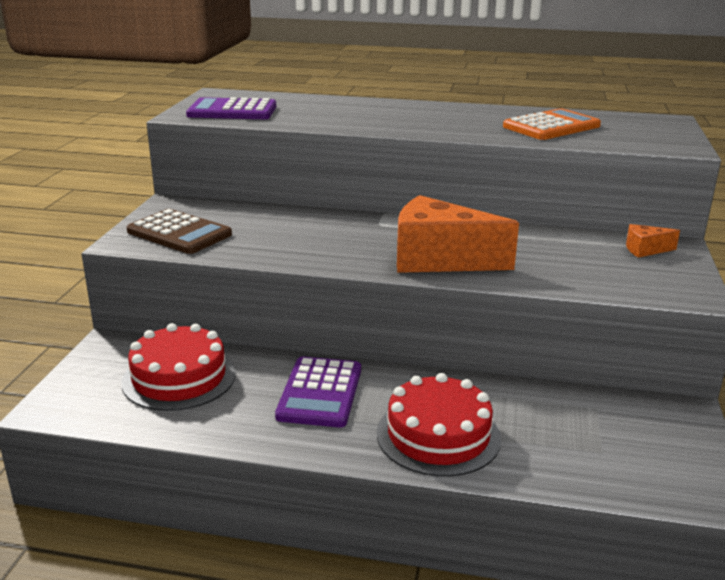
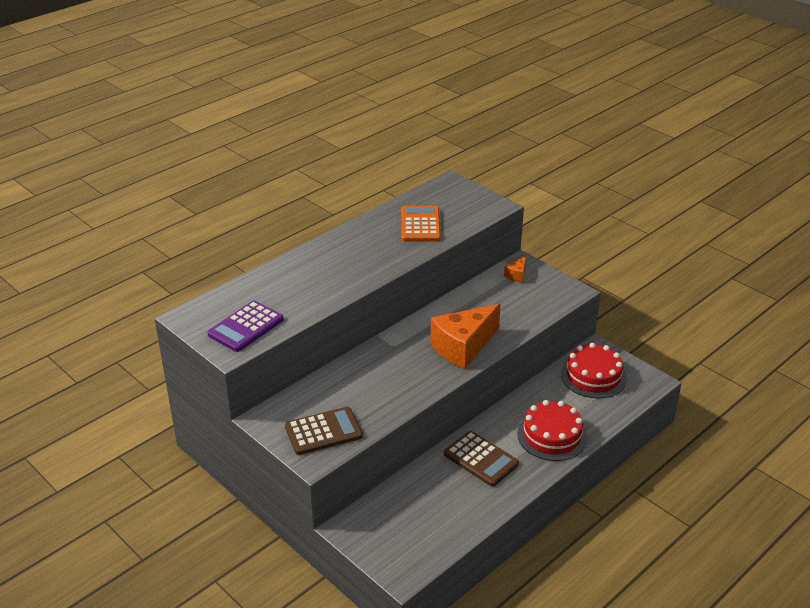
camera: 55 degrees left, 10 degrees up
red cake [121,323,236,411] -> red cake moved to [561,343,627,399]
purple calculator [275,357,361,428] -> brown calculator [444,431,519,487]

